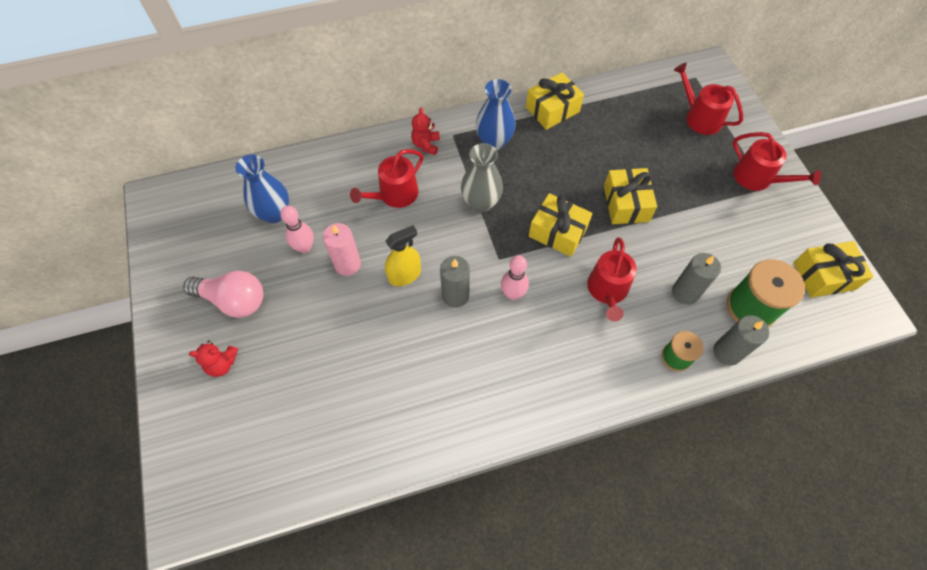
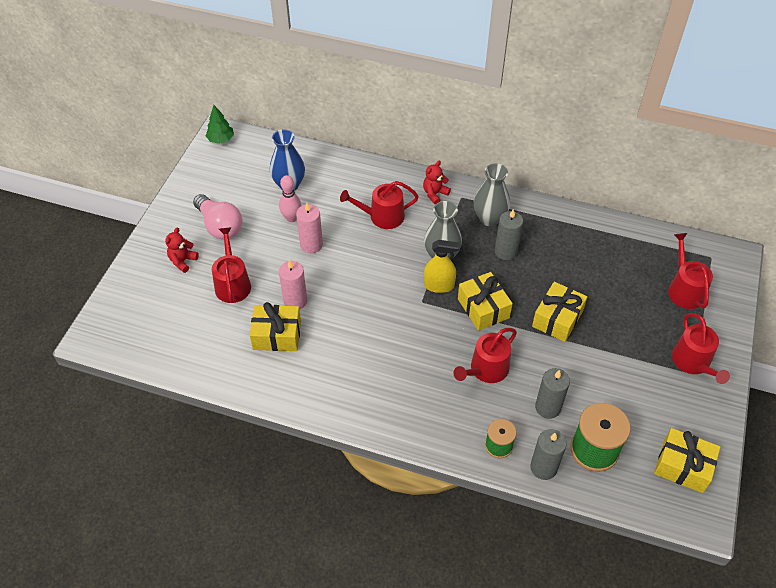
camera: 35 degrees right, 10 degrees down
red teddy bear [189,340,238,377] -> red teddy bear turned 90 degrees clockwise [165,227,199,273]
yellow spray bottle [385,225,421,286] -> yellow spray bottle moved to [424,240,459,293]
grey candle [440,256,470,308] -> grey candle moved to [495,209,523,260]
blue vase [476,79,516,150] -> grey vase [474,163,510,226]
pink bowling pin [501,255,529,300] -> none
yellow gift [526,72,584,130] -> yellow gift moved to [250,302,301,351]
none -> green tree [206,105,234,144]
none -> red watering can [212,227,251,303]
none -> pink candle [279,260,307,310]

